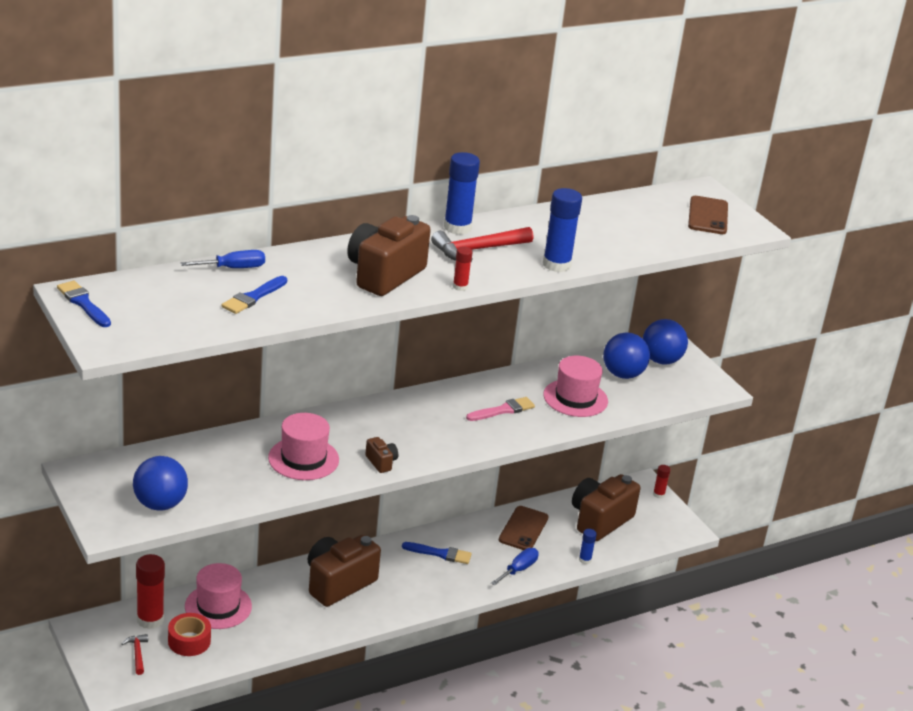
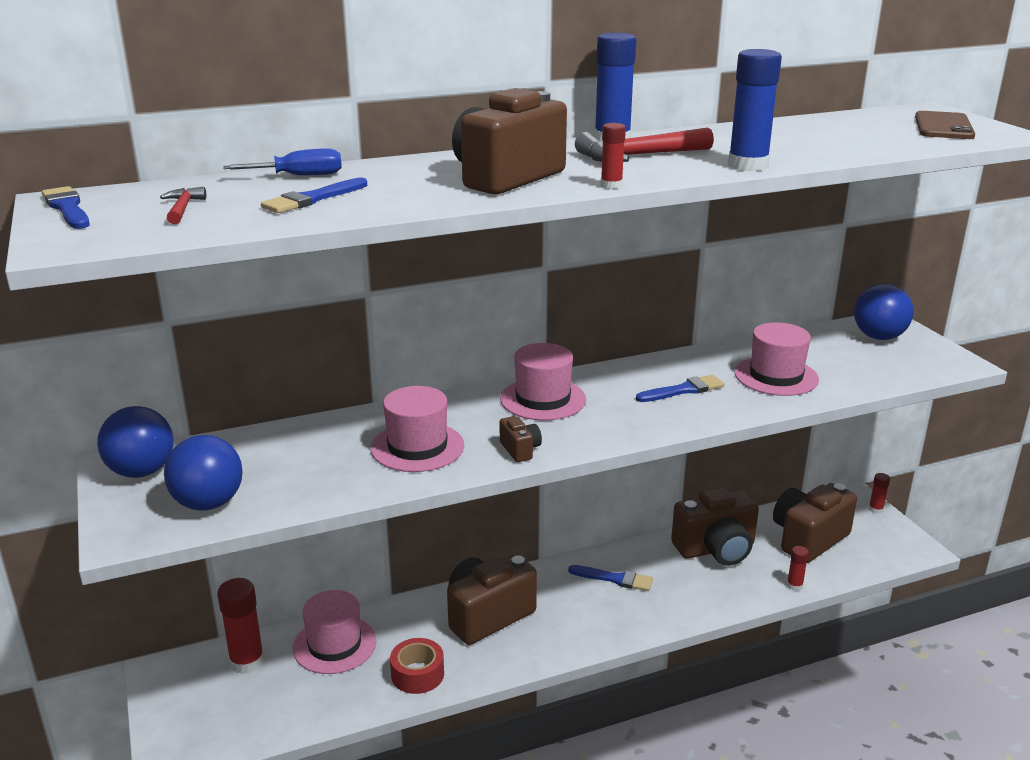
camera: 10 degrees right, 5 degrees down
red hammer [121,634,148,675] -> red hammer moved to [160,187,206,224]
red tape [168,613,211,656] -> red tape moved to [390,638,444,694]
pink brush [466,397,535,421] -> blue brush [636,375,724,402]
blue screwdriver [491,548,539,586] -> none
brown phone [499,506,549,550] -> brown camera [671,487,759,566]
blue glue stick [579,529,597,564] -> red glue stick [787,546,809,591]
blue ball [603,332,650,379] -> blue ball moved to [97,406,173,478]
none -> pink hat [500,343,586,420]

